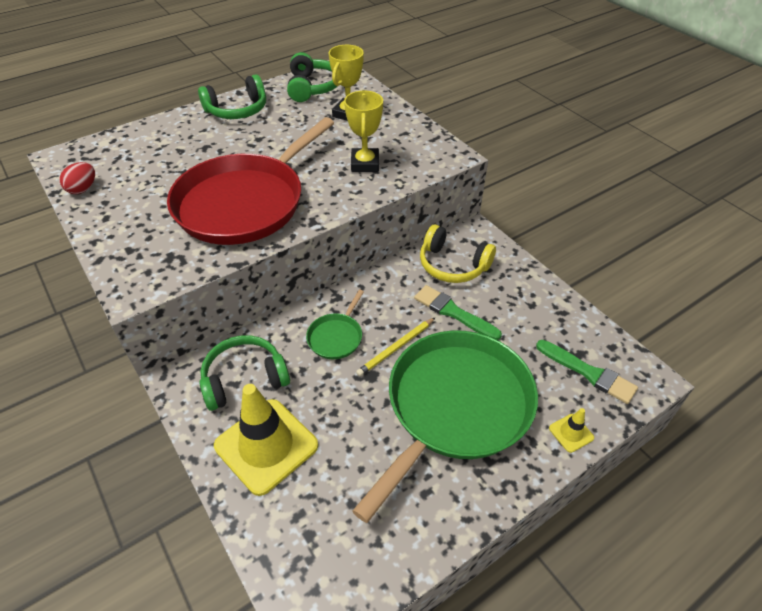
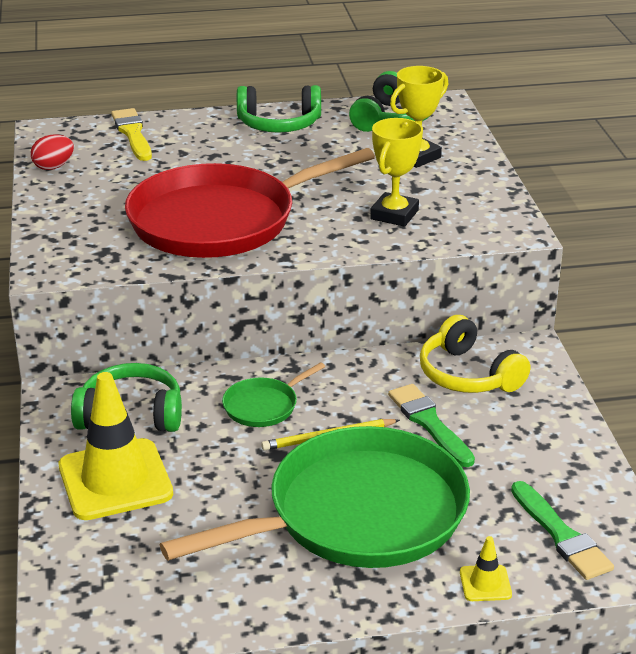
camera: 25 degrees right, 15 degrees down
none -> yellow brush [111,108,152,161]

